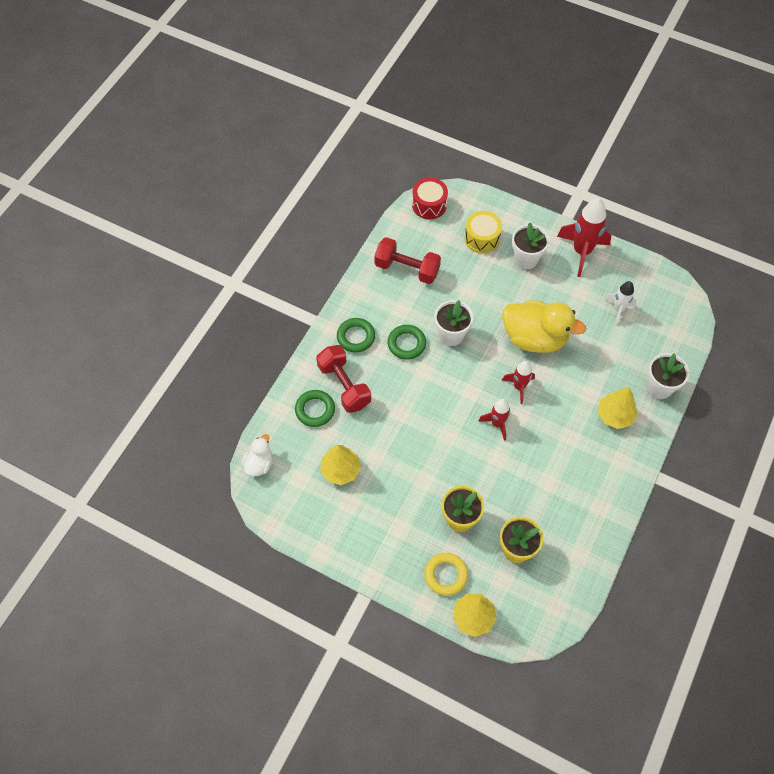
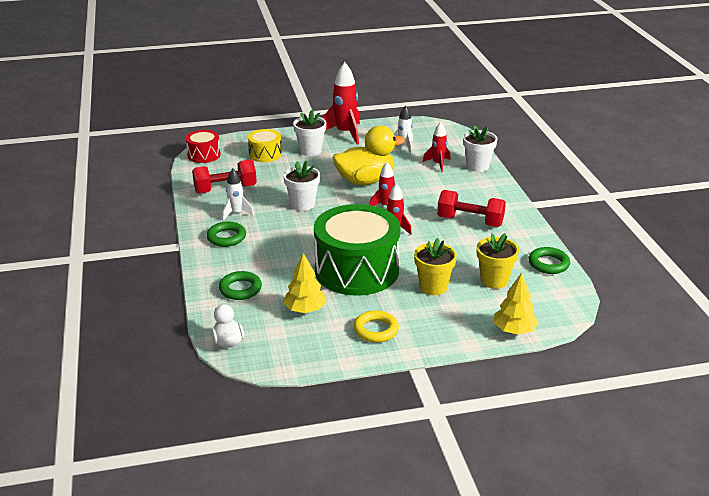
camera: 40 degrees left, 30 degrees down
red dumbbell [316,345,371,413] -> red dumbbell moved to [437,190,506,227]
green ring [388,325,426,360] -> green ring moved to [528,247,570,274]
yellow ring [424,553,468,596] -> yellow ring moved to [353,310,399,343]
yellow tree [598,388,638,429] -> none
none -> white rocket [222,169,254,221]
none -> green drum [314,204,401,296]
none -> red rocket [423,122,451,172]

